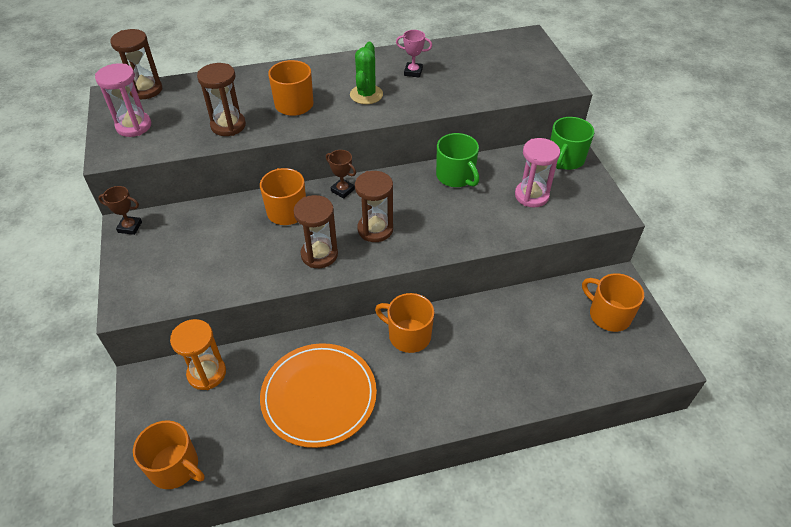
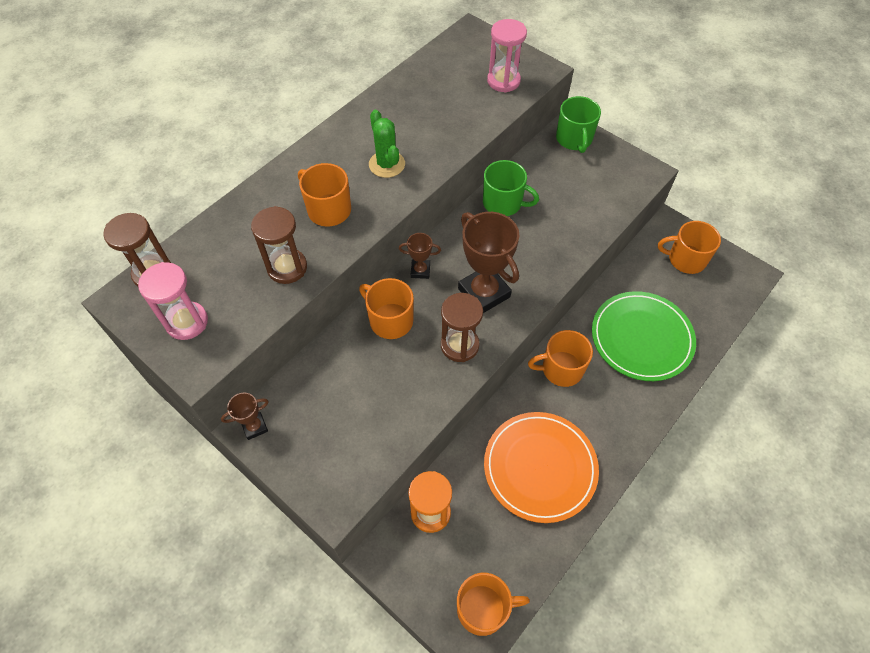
camera: 35 degrees left, 10 degrees up
brown hourglass [355,171,393,242] -> brown trophy [458,212,519,313]
pink trophy [396,30,432,78] -> none
pink hourglass [515,138,560,207] -> pink hourglass moved to [487,19,527,93]
none -> green plate [592,291,696,381]

